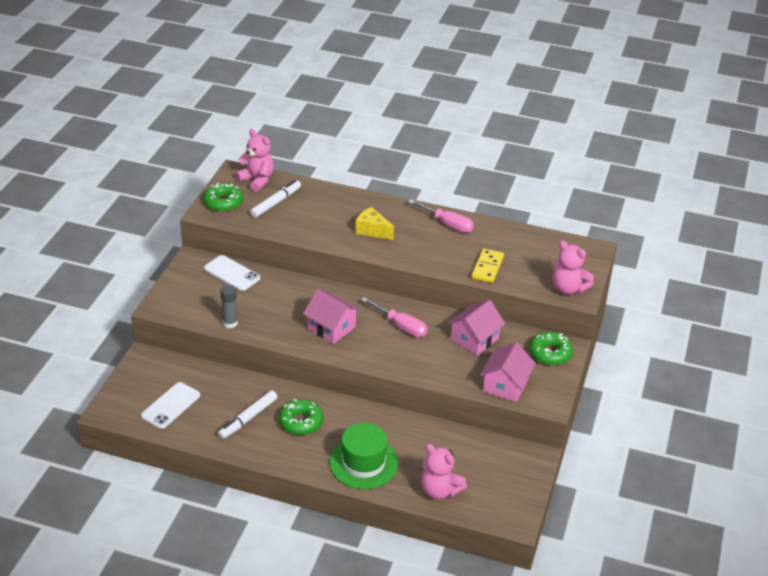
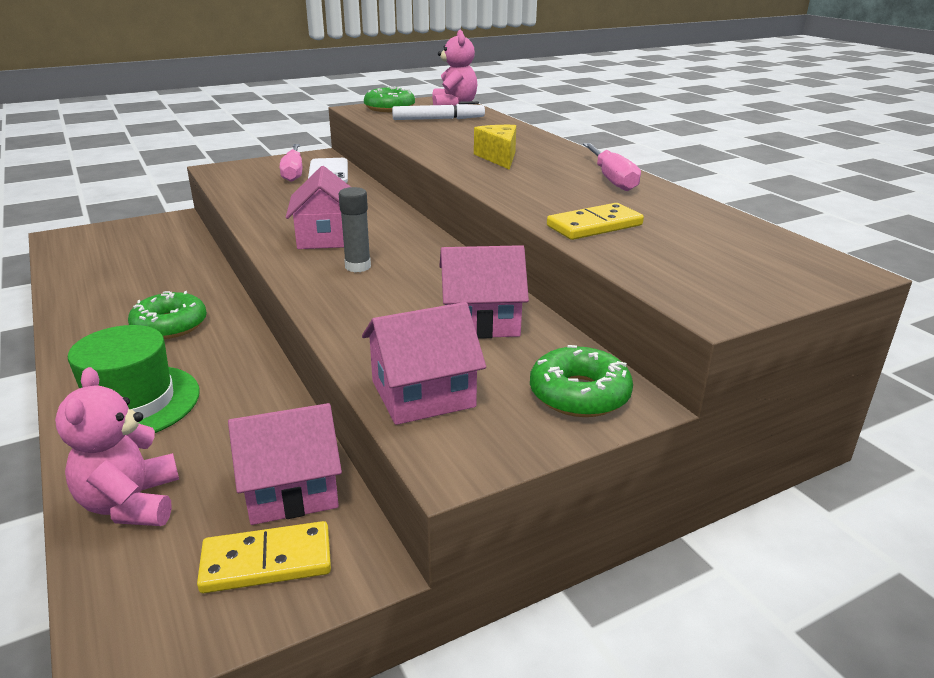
camera: 45 degrees right, 10 degrees down
white phone [141,382,200,429] -> none
white marker [218,390,277,439] -> none
grey glue stick [220,285,238,328] -> grey glue stick moved to [339,187,371,272]
pink screwdriver [361,297,428,337] -> pink screwdriver moved to [280,144,302,182]
pink teddy bear [553,241,594,295] -> none
none -> yellow domino [197,521,331,593]
none -> pink house [228,403,342,525]

